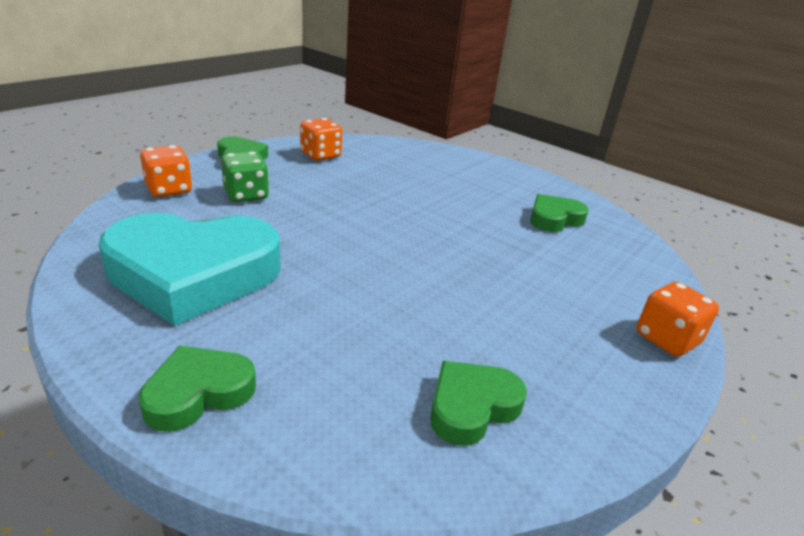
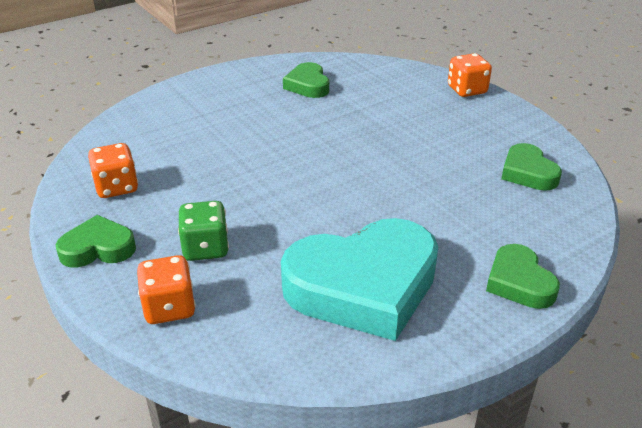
camera: 70 degrees left, 5 degrees up
turquoise heart [98,213,281,326] -> turquoise heart turned 60 degrees clockwise [281,218,438,341]

